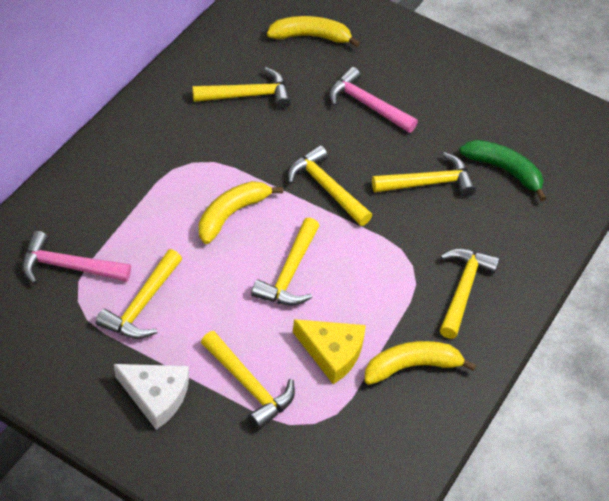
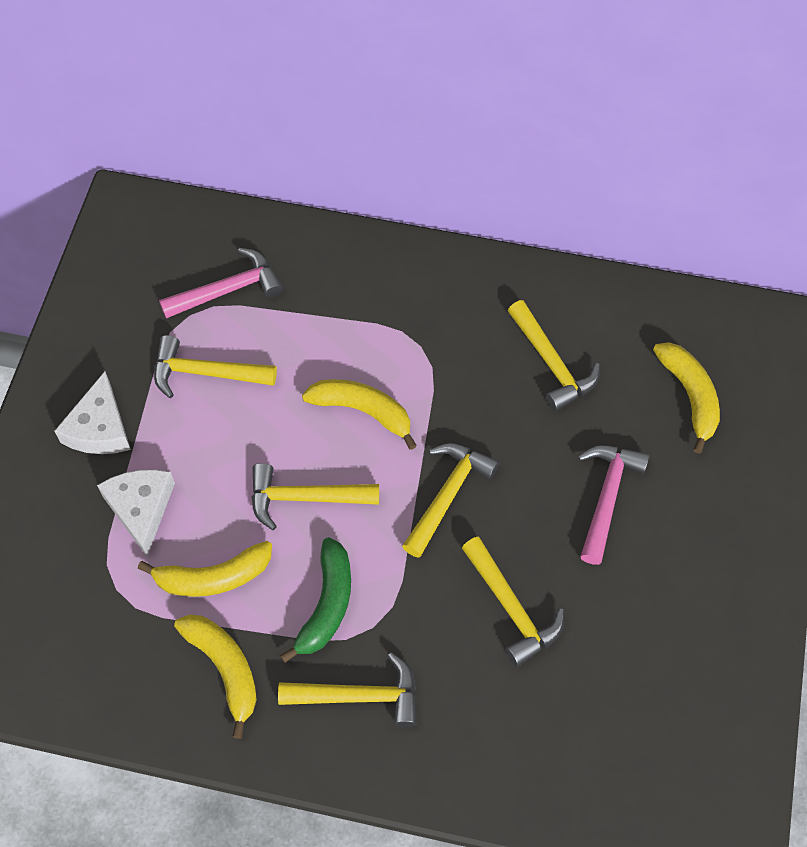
camera: 75 degrees right, 10 degrees up
pink hammer [22,231,131,284] -> pink hammer turned 75 degrees clockwise [159,248,283,319]
yellow hammer [201,331,295,430] -> white cheese [97,470,175,556]
yellow cheese [293,319,366,384] -> yellow banana [138,541,272,597]
green banana [459,140,546,201] -> green banana moved to [280,537,351,663]

